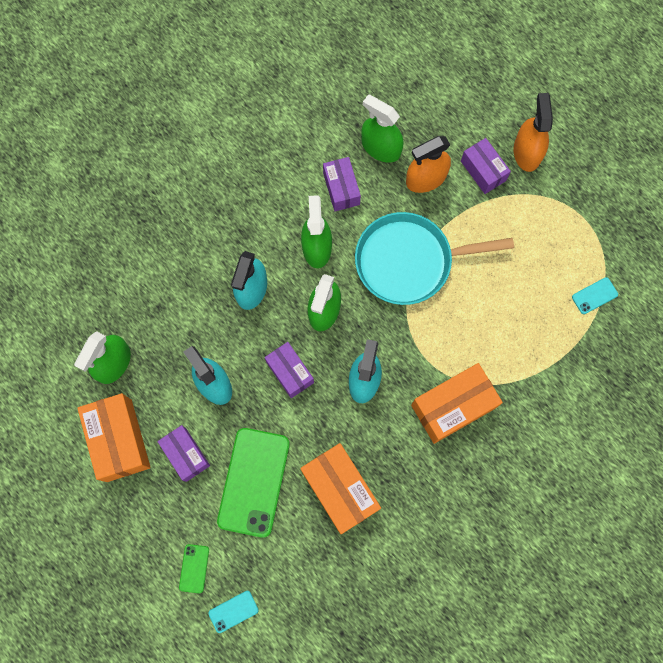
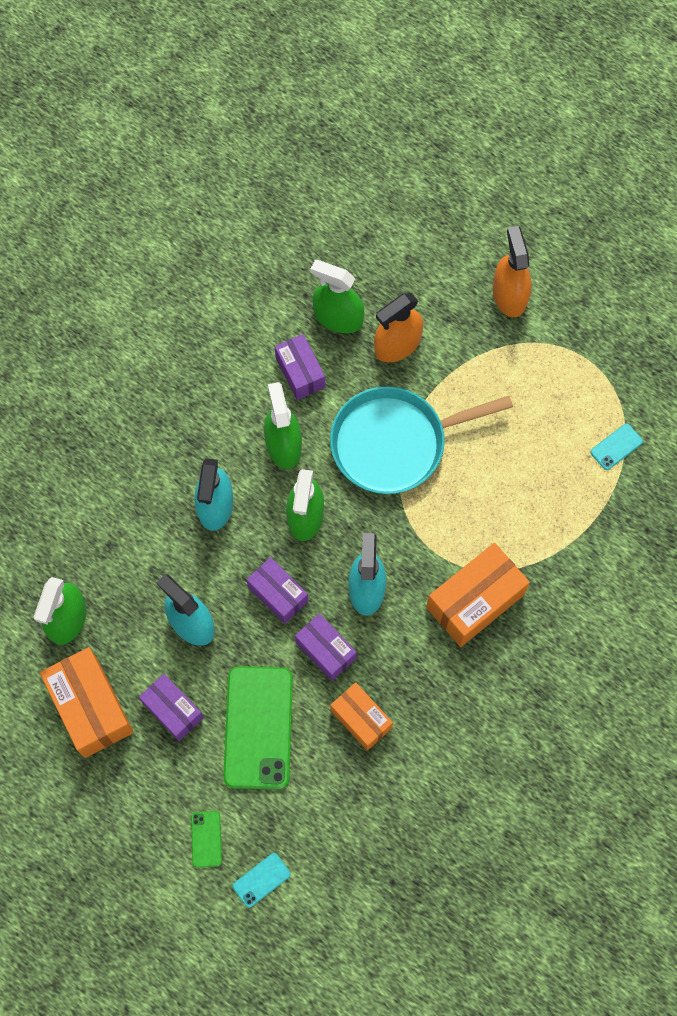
camera: 10 degrees left, 5 degrees down
orange box [300,443,381,534] -> orange box [330,682,393,751], size x0.63
purple box [461,138,511,194] -> purple box moved to [295,613,357,681]

